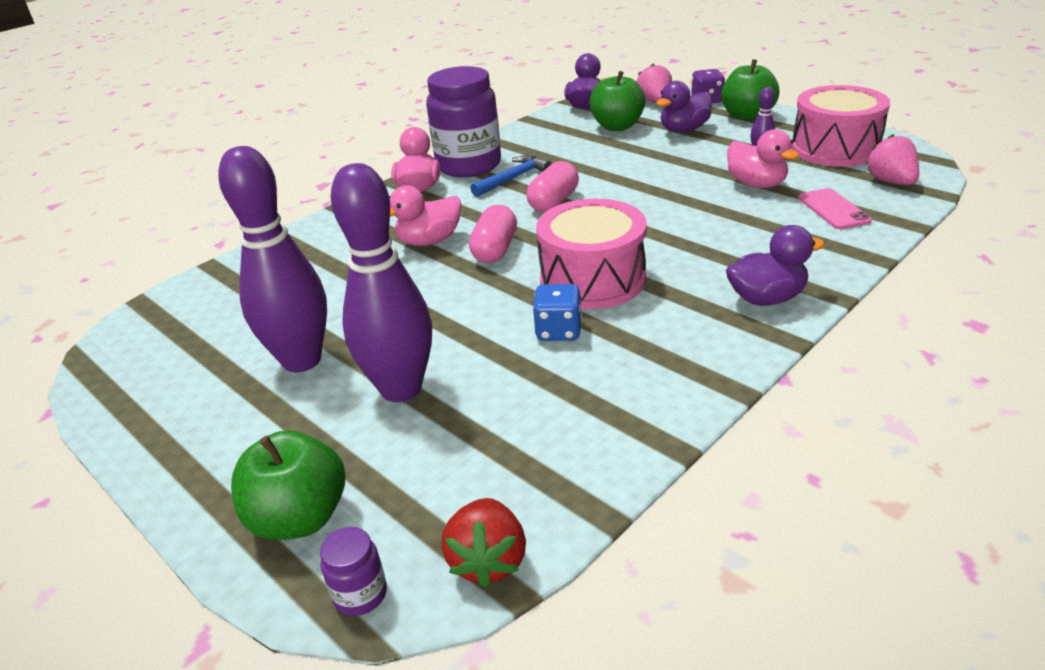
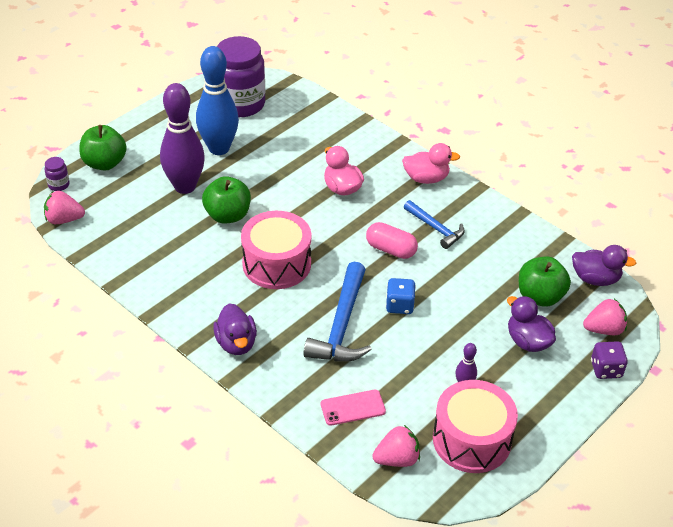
camera: 85 degrees right, 10 degrees up
purple bowling pin [219,146,327,372] -> blue bowling pin [196,46,239,155]
purple jar [426,66,501,177] -> purple jar moved to [217,36,265,117]
red strawberry [441,498,526,588] -> pink strawberry [44,191,85,224]
pink capsule [469,205,517,263] -> none
blue dice [533,284,582,341] -> blue dice moved to [386,278,416,314]
green apple [721,59,780,121] -> green apple moved to [202,176,251,224]
pink duck [727,129,799,188] -> none
none -> blue hammer [304,262,372,362]

